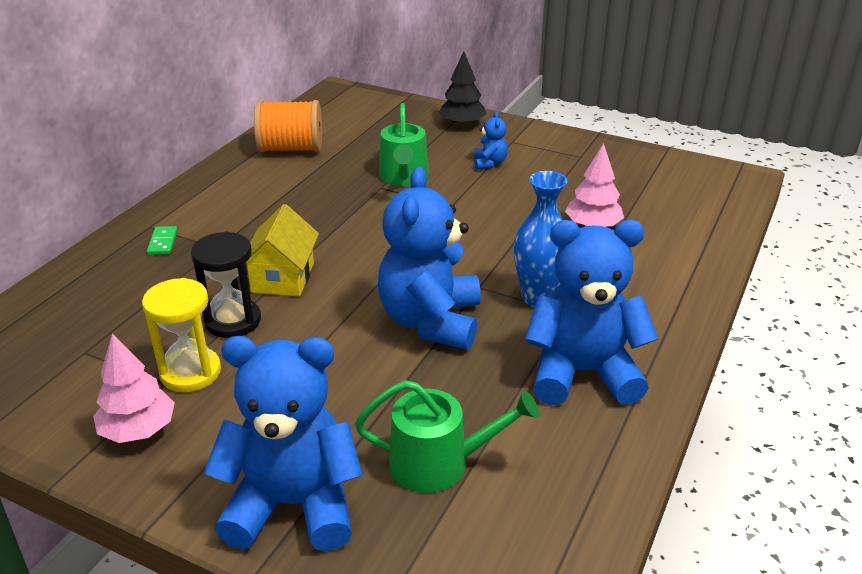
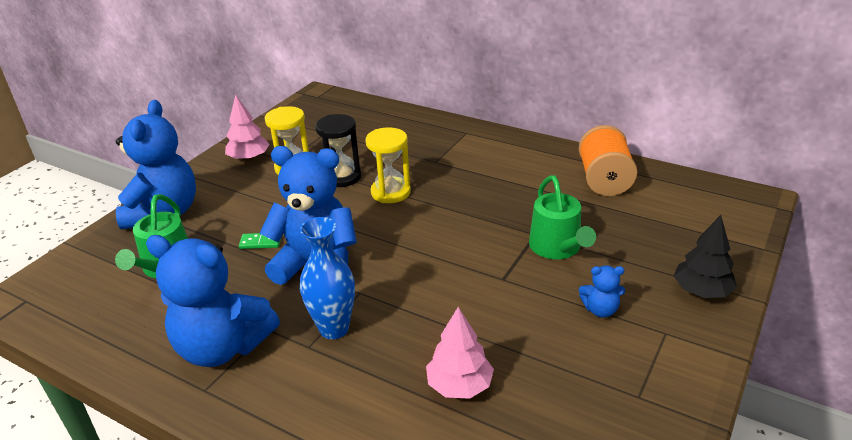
camera: 95 degrees right, 0 degrees up
green domino [147,226,178,255] -> green domino moved to [239,233,281,249]
yellow house [246,204,319,296] -> yellow hourglass [365,127,411,203]
green watering can [379,103,429,186] -> green watering can turned 105 degrees counterclockwise [529,175,596,259]
blue teddy bear [525,220,658,405] -> blue teddy bear turned 105 degrees clockwise [146,235,280,367]

